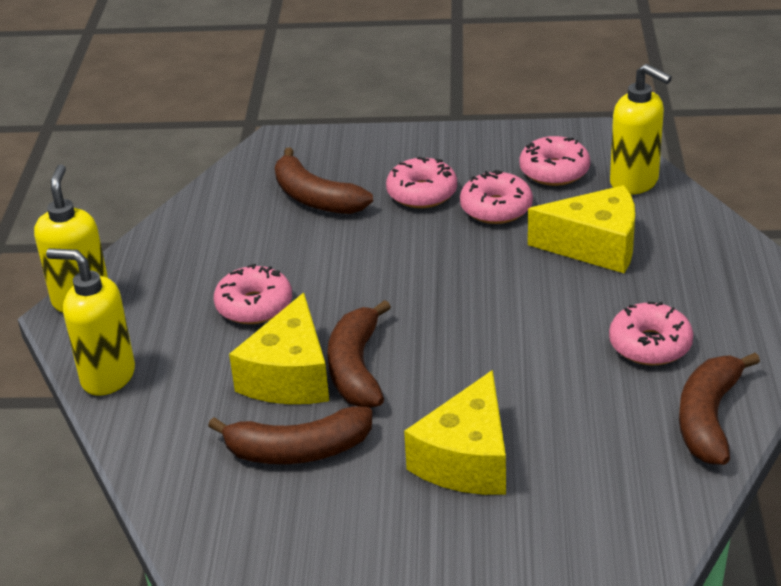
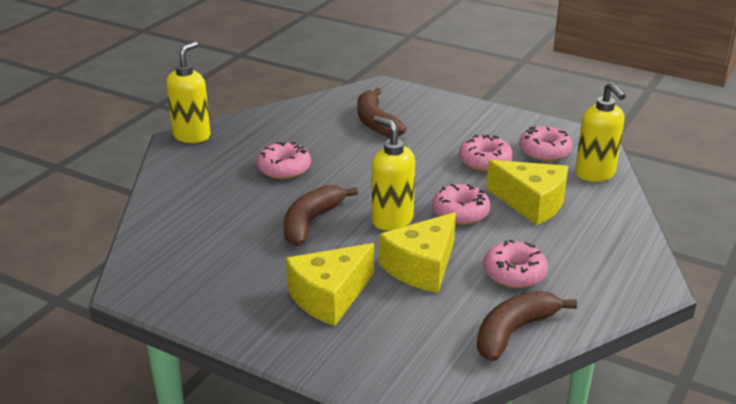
camera: 25 degrees right, 5 degrees down
yellow soap dispenser [46,248,135,396] -> yellow soap dispenser moved to [372,116,415,230]
brown banana [208,406,372,464] -> none
yellow cheese [229,293,329,404] -> yellow cheese moved to [379,212,456,293]
pink donut [386,157,457,208] -> pink donut moved to [432,184,490,225]

